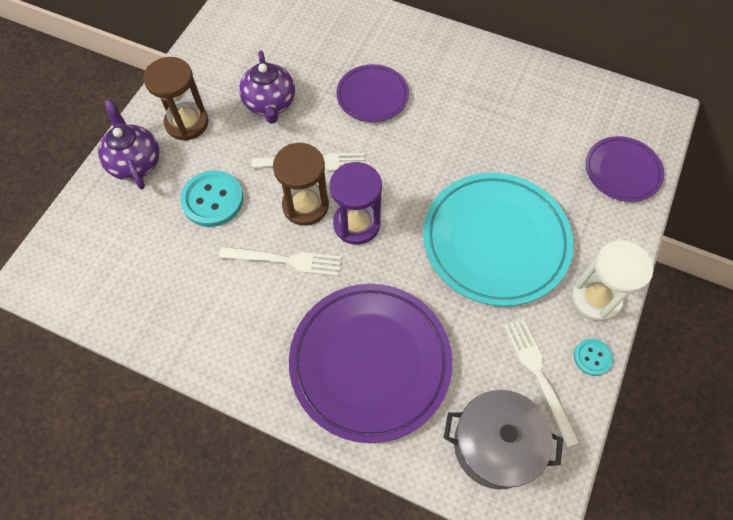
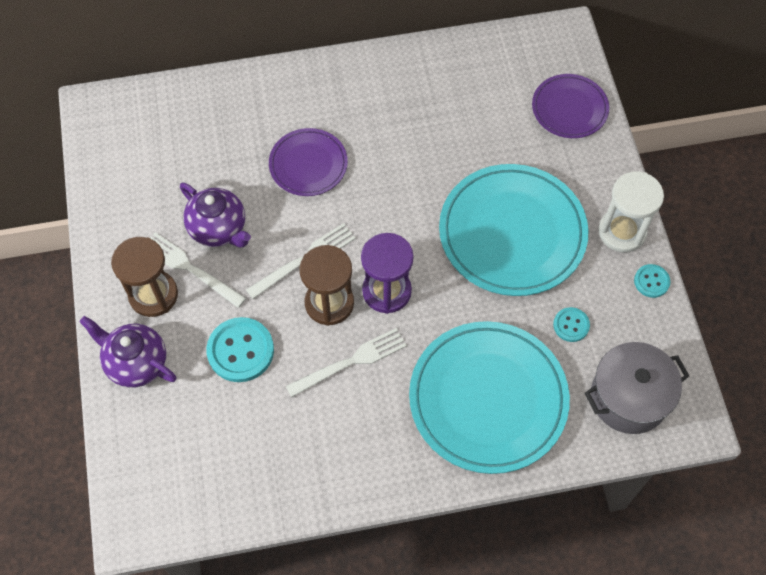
camera: 35 degrees left, 0 degrees up
purple plate [289,284,452,443] -> turquoise plate [409,321,570,474]
white fork [504,319,580,448] -> white fork moved to [150,232,246,308]
none -> turquoise button [553,307,590,342]

